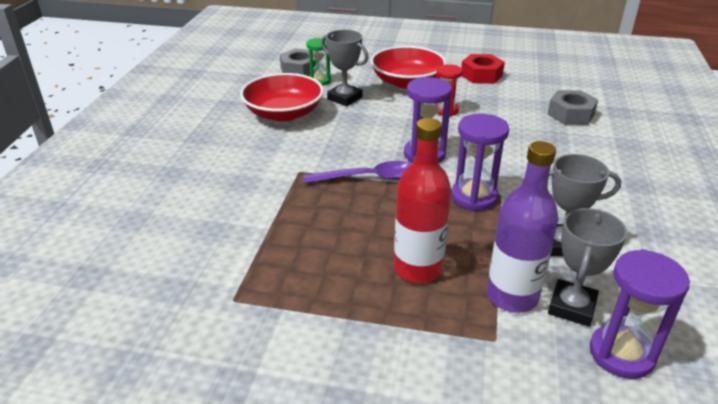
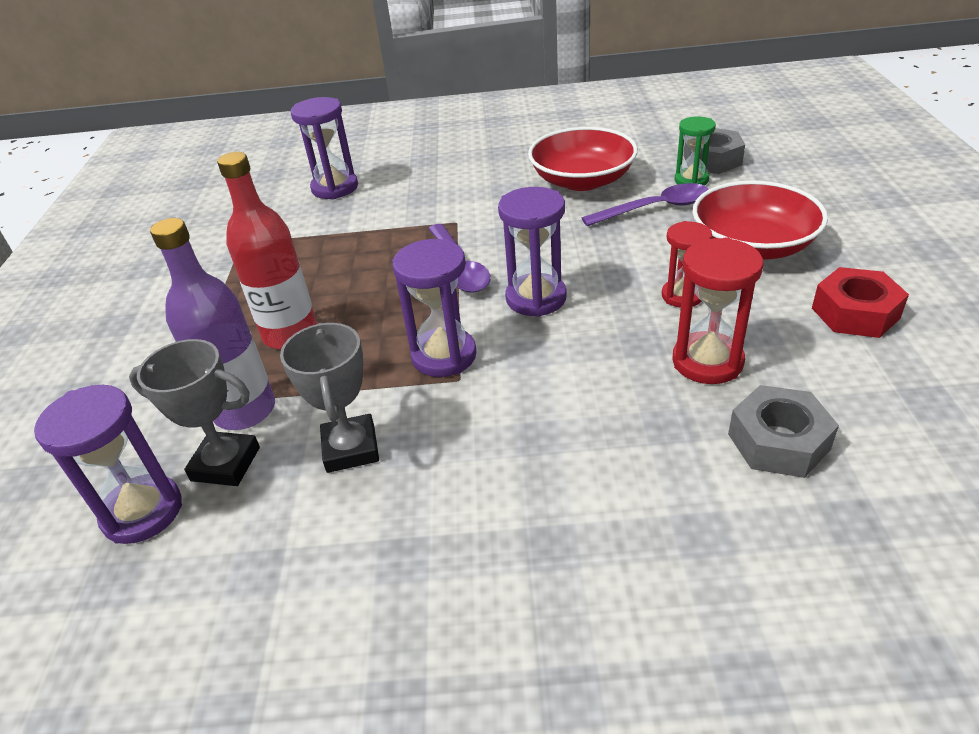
camera: 80 degrees right, 5 degrees up
grey trophy [321,30,369,106] -> purple spoon [582,183,709,226]
none -> purple hourglass [291,97,358,199]
none -> red hourglass [672,237,764,384]

